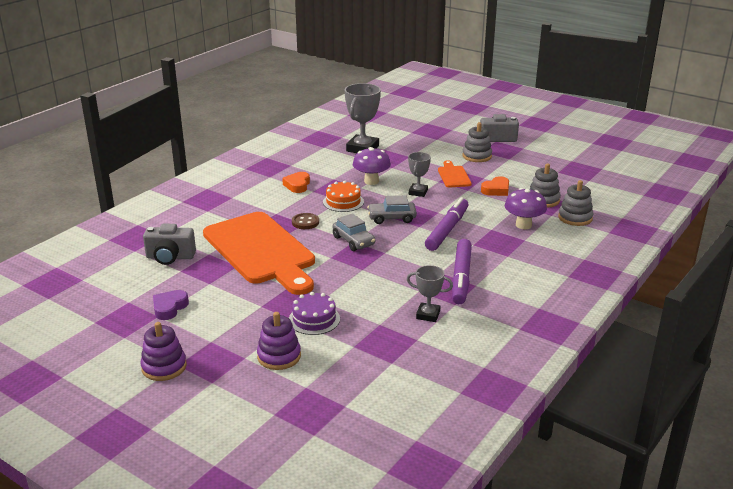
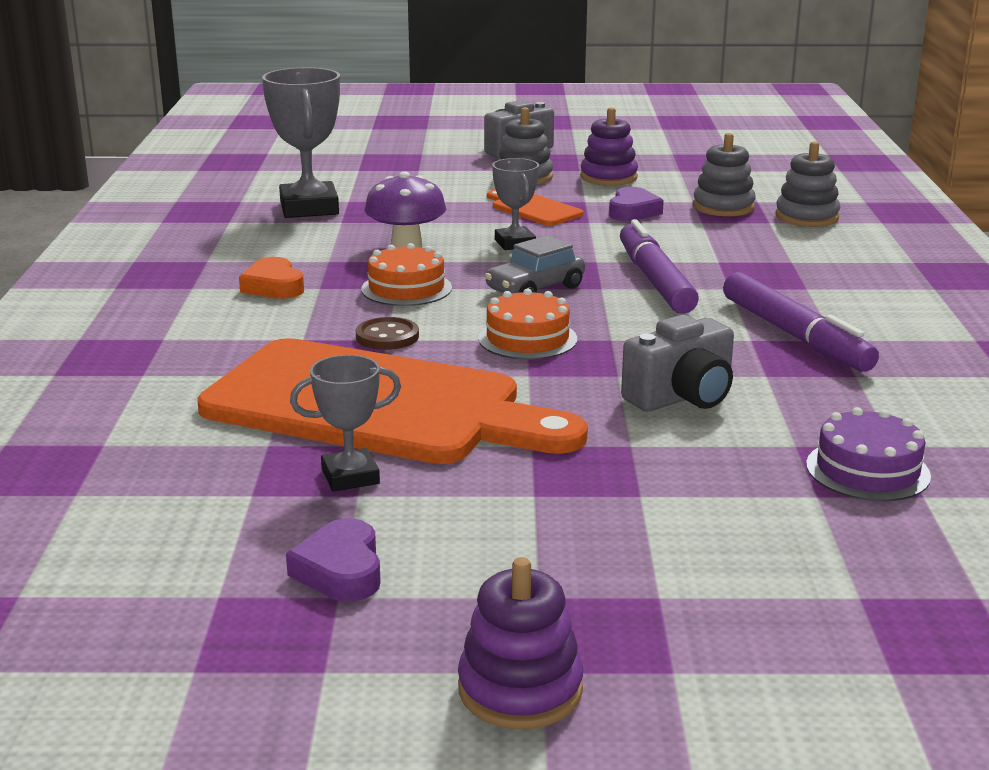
camera: 35 degrees left, 5 degrees down
grey camera [143,224,196,265] -> grey camera moved to [621,315,734,411]
purple stacking toy [257,312,301,370] -> purple stacking toy moved to [580,107,638,186]
purple cake [289,292,340,335] -> purple cake moved to [806,407,931,501]
grey car [332,213,375,251] -> orange cake [478,289,577,360]
grey trophy [407,265,453,322] -> grey trophy moved to [290,355,401,491]
orange heart [481,176,509,196] -> purple heart [609,187,664,221]
purple mushroom [504,188,547,229] -> none

